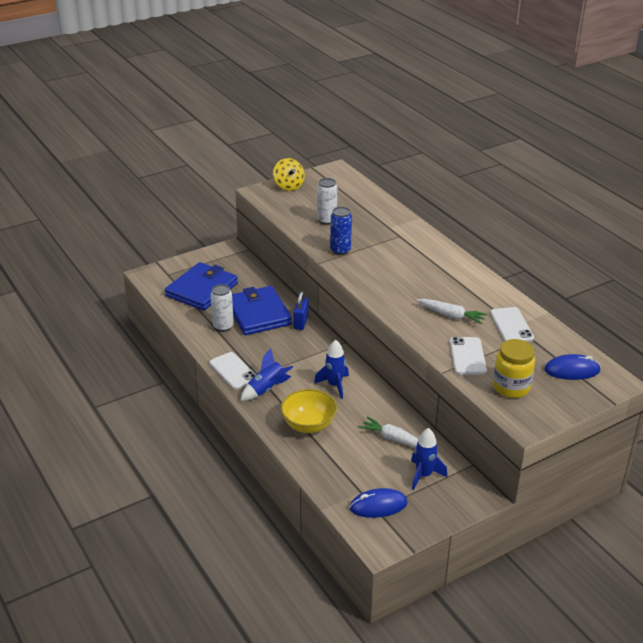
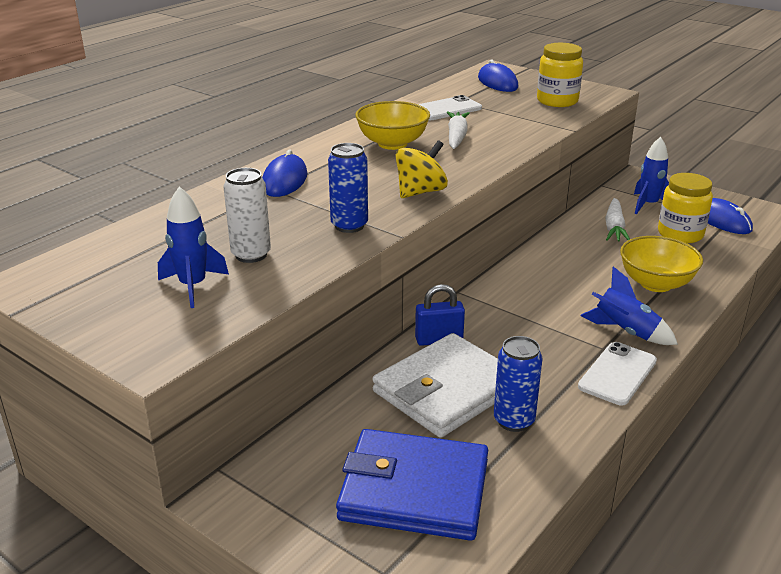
camera: 110 degrees left, 5 degrees down
white can [211,284,234,332] -> blue can [494,336,542,432]
blue wallet [232,286,292,335] -> white wallet [372,333,498,438]
yellow spinning top [273,158,305,191] -> yellow spinning top moved to [396,140,448,198]
blue rocket [314,340,349,399] -> blue rocket moved to [158,186,229,308]
white phone [450,337,487,375] -> none
none -> blue mouse [262,149,307,197]
none -> yellow bowl [355,101,430,150]
none -> yellow jar [658,173,713,244]

